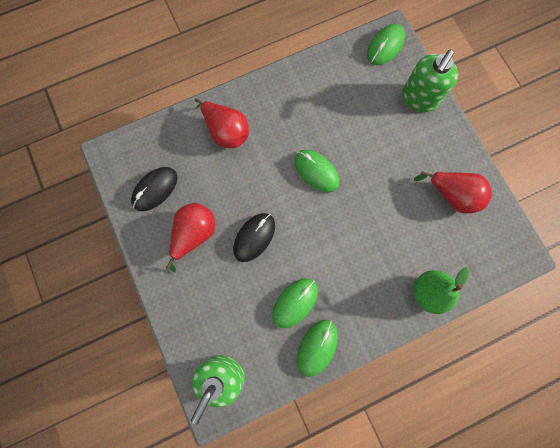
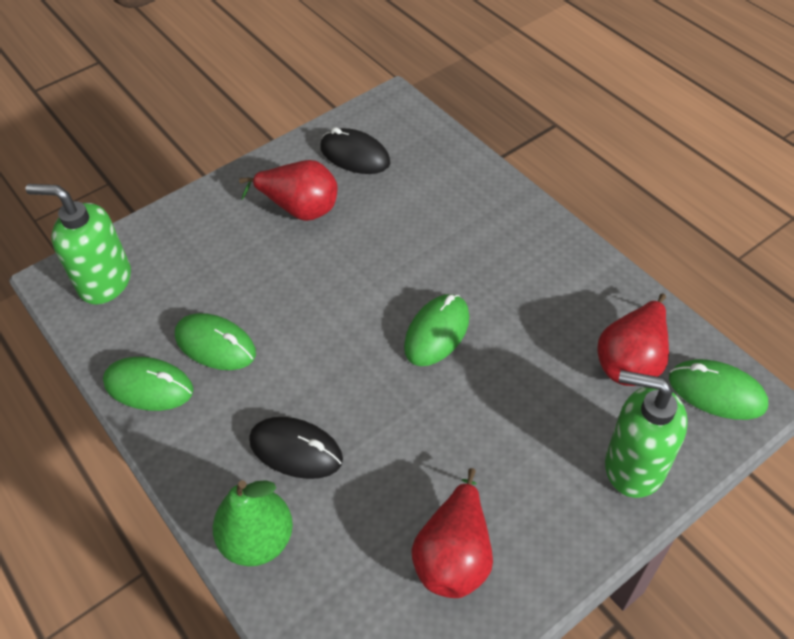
camera: 80 degrees right, 25 degrees down
red pear [195,98,249,148] -> red pear moved to [597,293,669,386]
black mouse [233,213,275,262] -> black mouse moved to [249,417,343,479]

